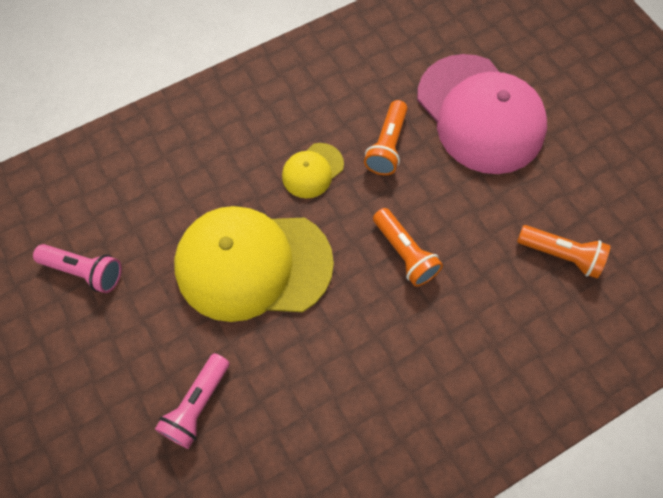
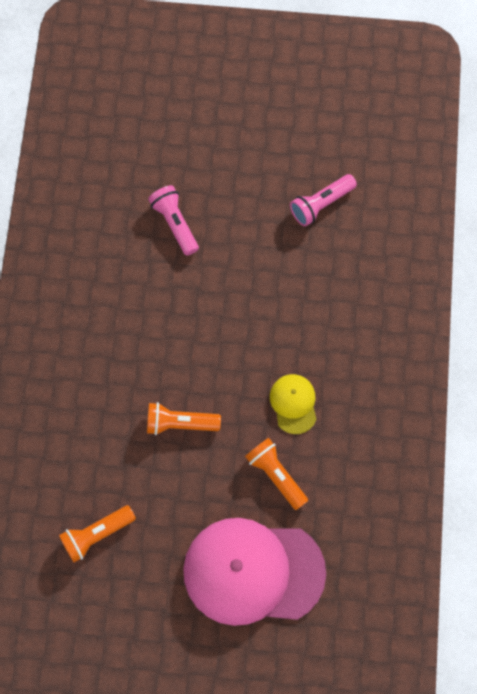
camera: 125 degrees right, 5 degrees up
yellow cap [174,206,334,322] -> none

